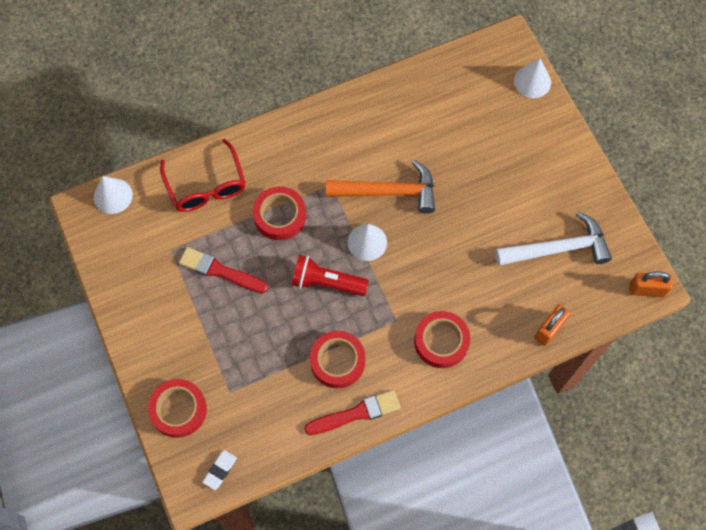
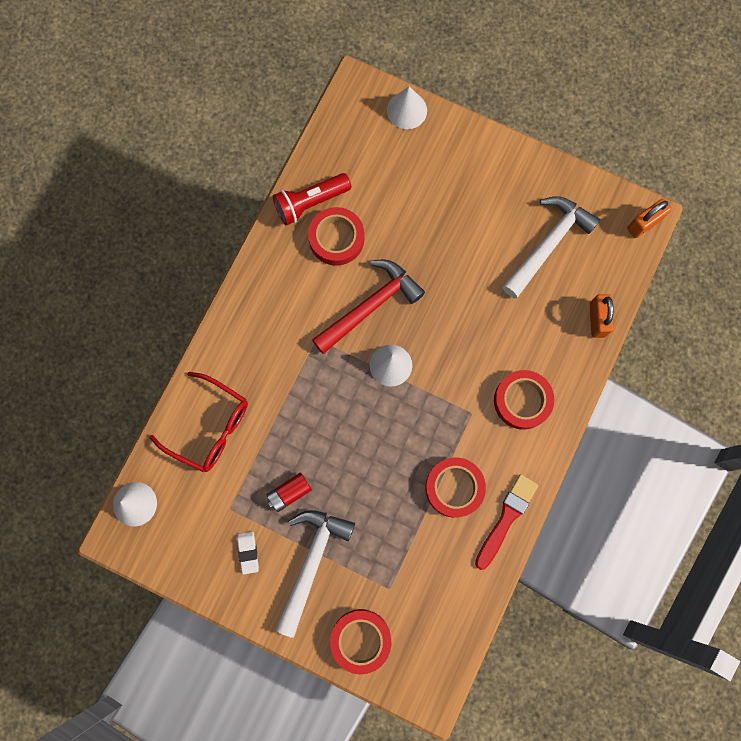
camera: 40 degrees left, 10 degrees up
red brush [179,247,268,293] -> red battery [267,472,312,512]
white eraser [203,450,237,490] -> white eraser moved to [237,531,259,575]
red tape [253,186,306,240] -> red tape moved to [308,207,364,266]
red flashlight [291,255,369,296] -> red flashlight moved to [273,173,351,225]
orange hammer [326,160,435,214] -> red hammer [312,260,425,354]
none -> white hammer [275,510,355,638]

